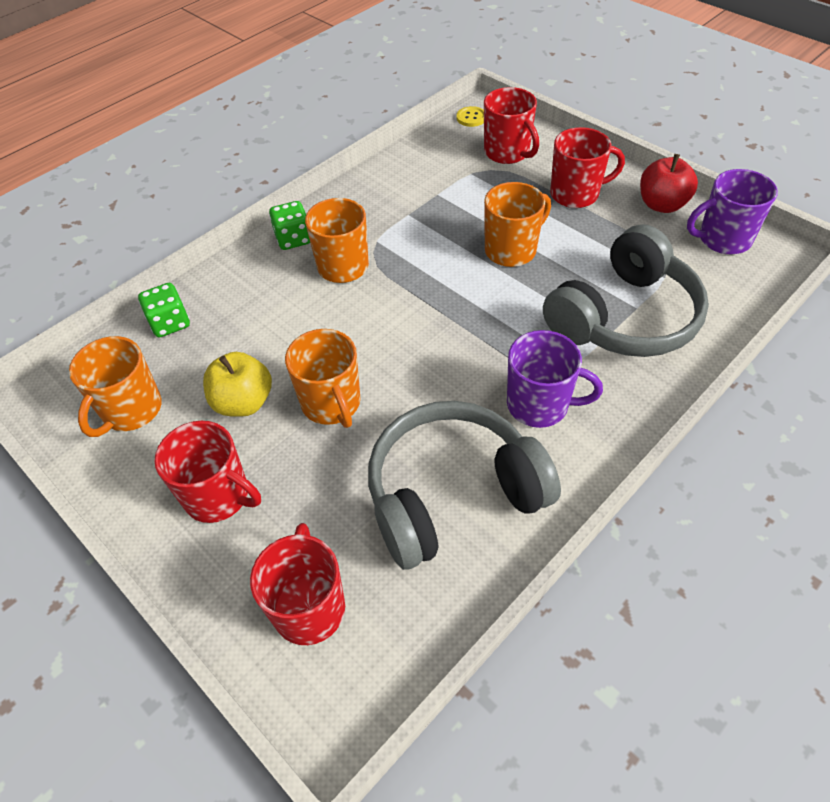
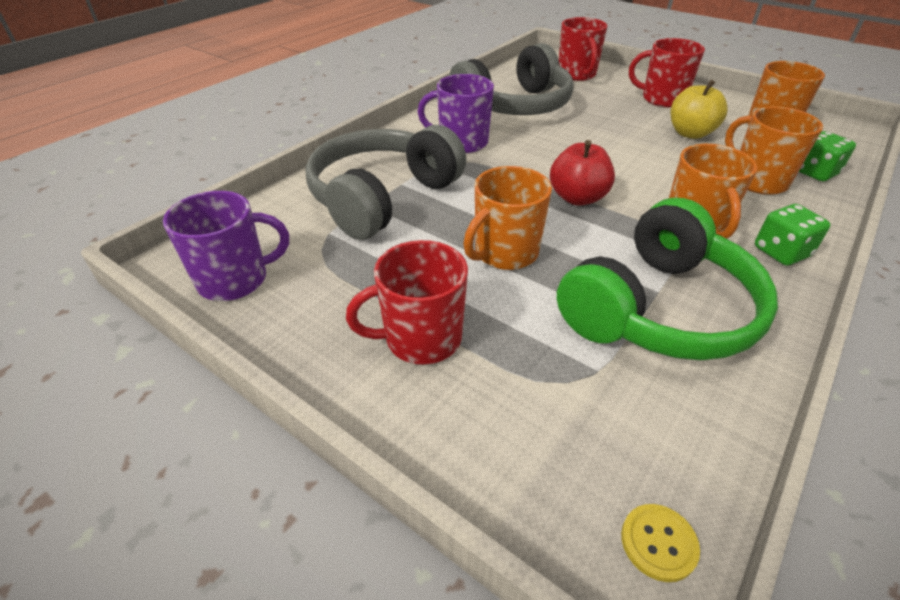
camera: 170 degrees right, 10 degrees down
orange mug [285,329,361,428] -> orange mug moved to [725,107,823,195]
red mug [484,87,539,164] -> none
red apple [640,154,698,213] -> red apple moved to [550,140,615,206]
none -> green headphones [557,198,778,360]

